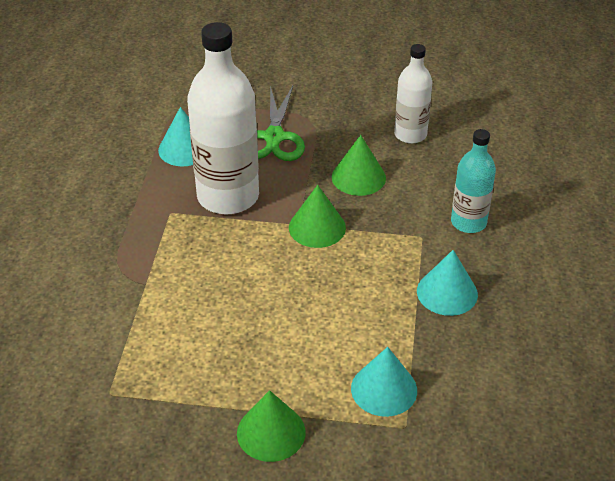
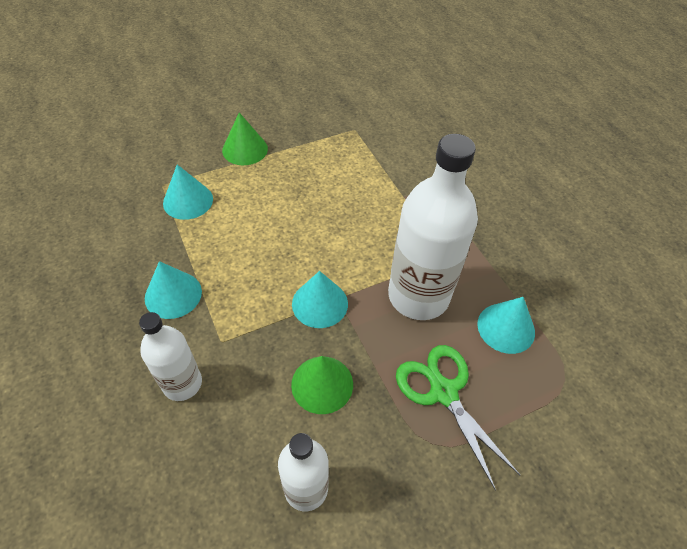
camera: 145 degrees right, 10 degrees up
green cone [289,185,346,248] -> turquoise cone [292,271,348,328]
turquoise bottle [451,129,496,233] -> white bottle [139,312,202,401]

